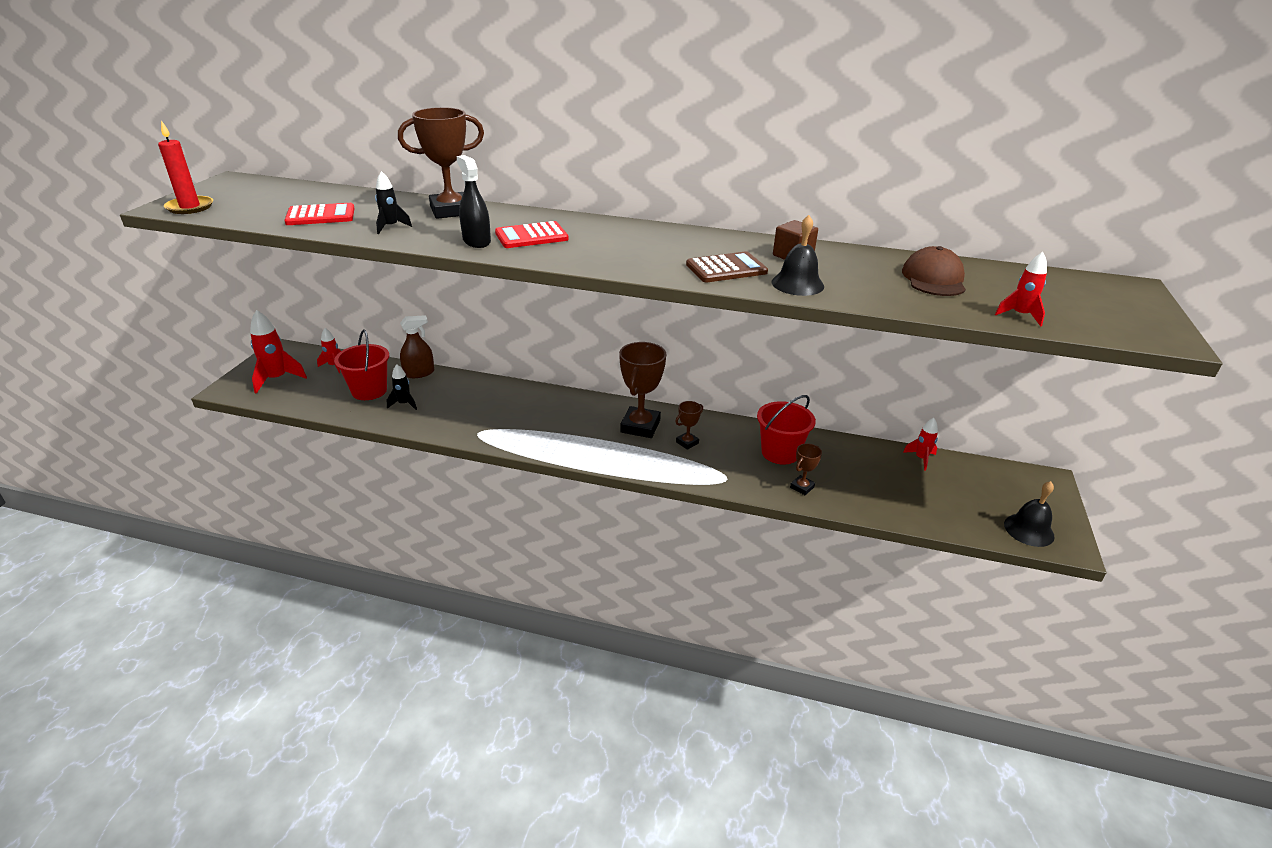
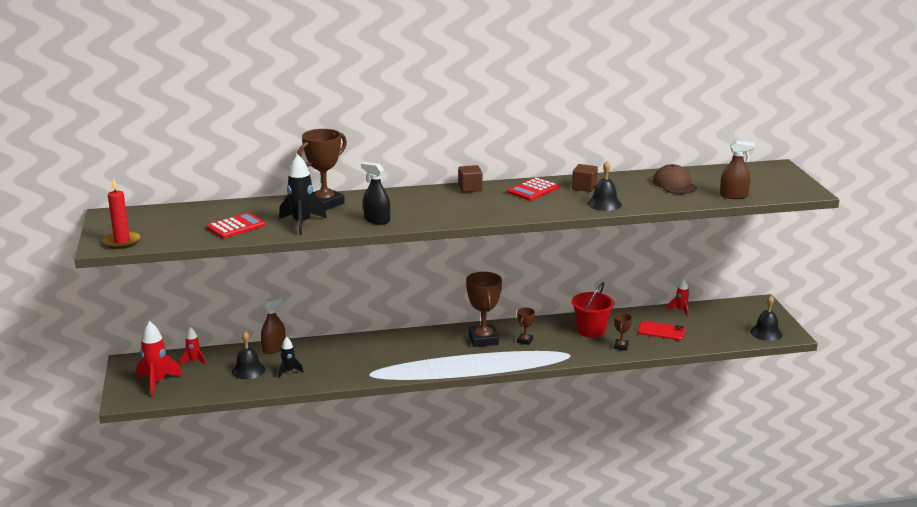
camera: 25 degrees left, 10 degrees down
red bucket [334,330,389,400] -> black bell [232,331,265,379]
black rocket [375,171,412,234] -> black rocket [279,155,327,235], size x1.72
red calculator [495,221,569,248] -> red calculator moved to [507,177,559,201]
brown calculator [686,251,768,282] -> none
red rocket [995,252,1047,326] -> brown spray bottle [720,140,755,199]
none -> brown cube [458,165,482,193]
none -> red phone [638,321,685,340]

